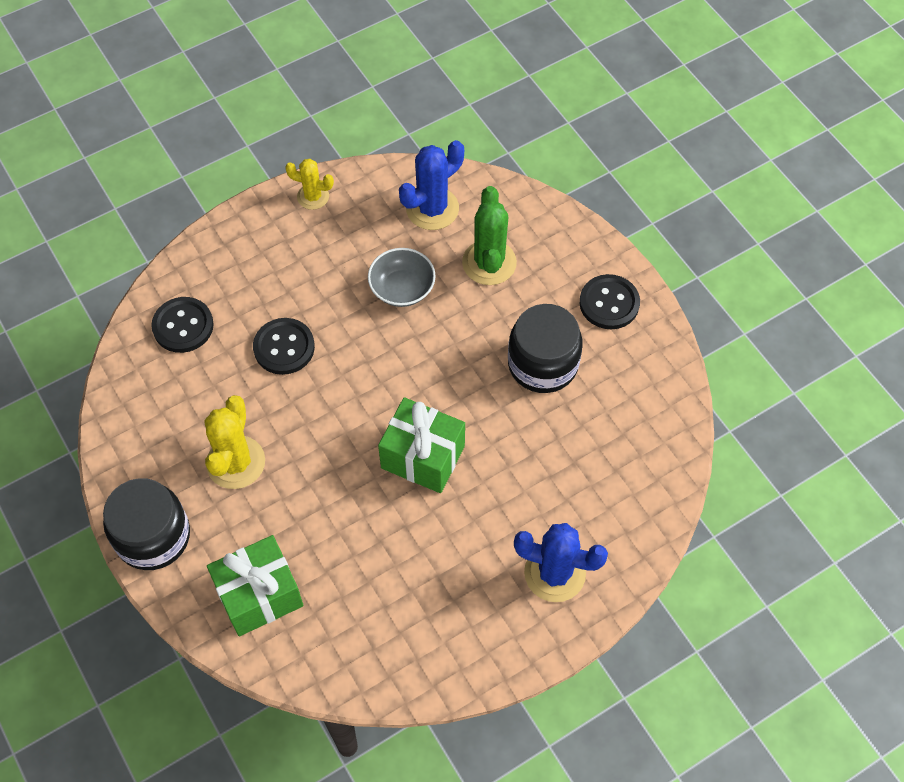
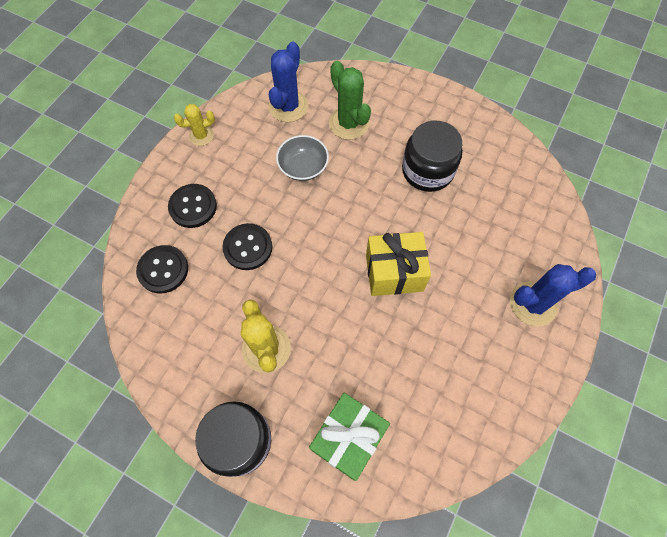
camera: 30 degrees left, 5 degrees up
green gift [378,397,465,493] -> yellow gift [366,232,431,296]
black button [580,274,640,329] -> black button moved to [168,184,217,228]

